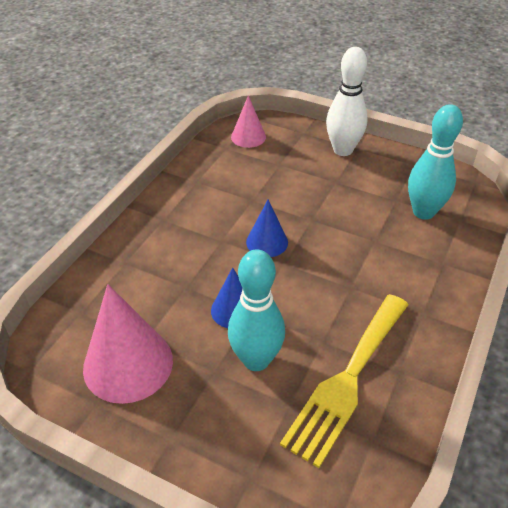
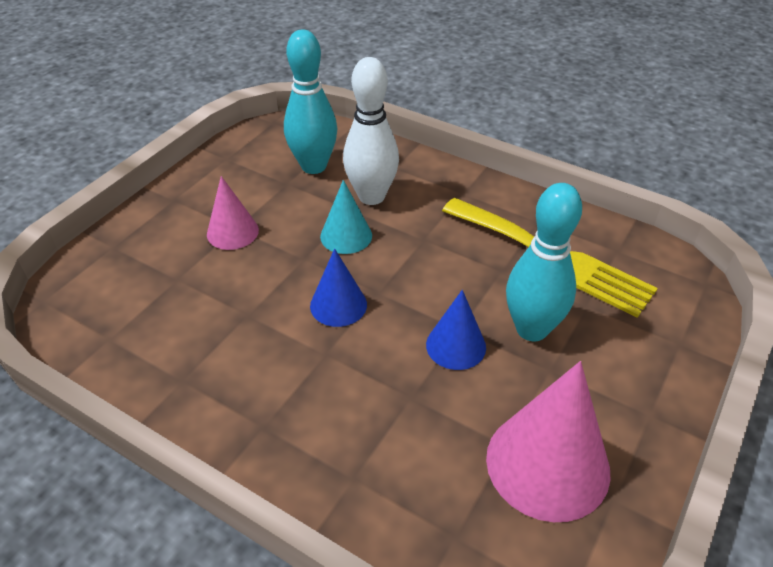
camera: 85 degrees left, 0 degrees up
pink cone [231,96,266,148] -> pink cone moved to [207,176,259,250]
white bowling pin [326,47,368,156] -> white bowling pin moved to [343,57,399,205]
none -> turquoise cone [320,180,372,254]

